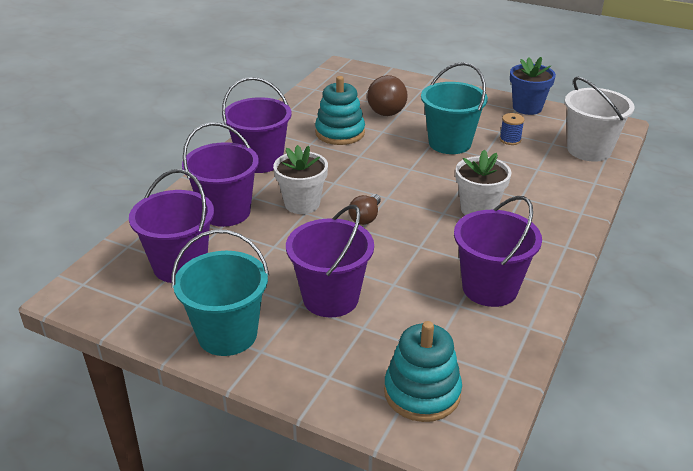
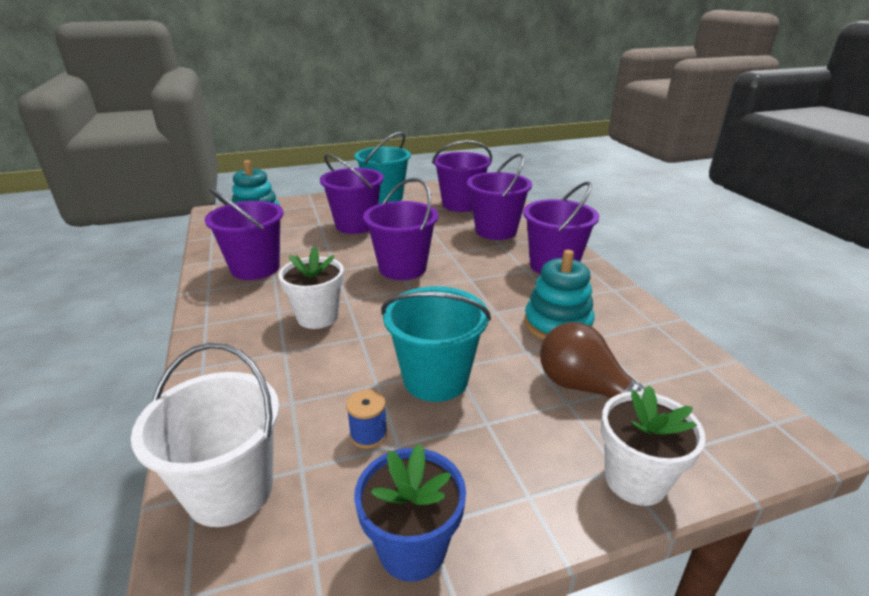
camera: 135 degrees right, 5 degrees down
white flower pot [273,145,328,214] -> white flower pot moved to [601,385,706,506]
brown light bulb [349,194,381,225] -> purple bucket [363,178,438,280]

